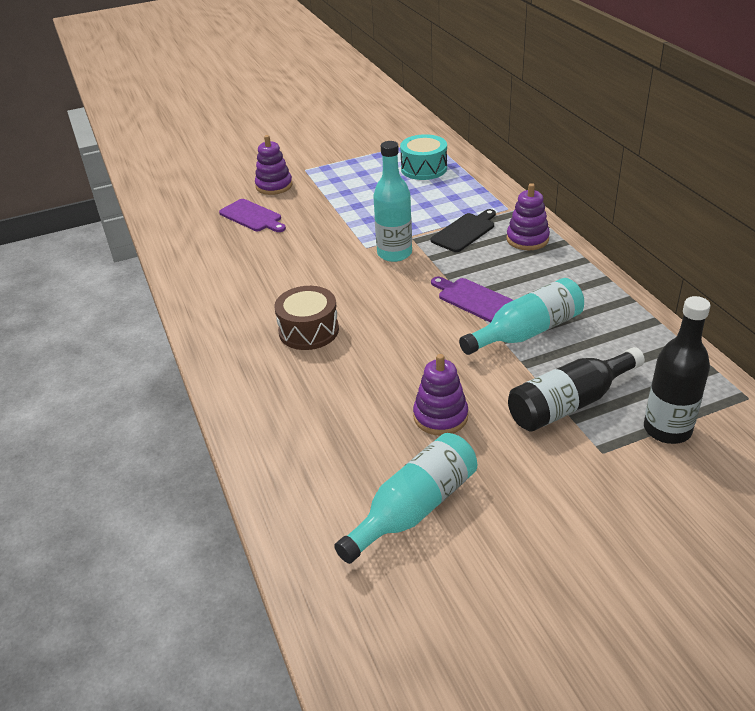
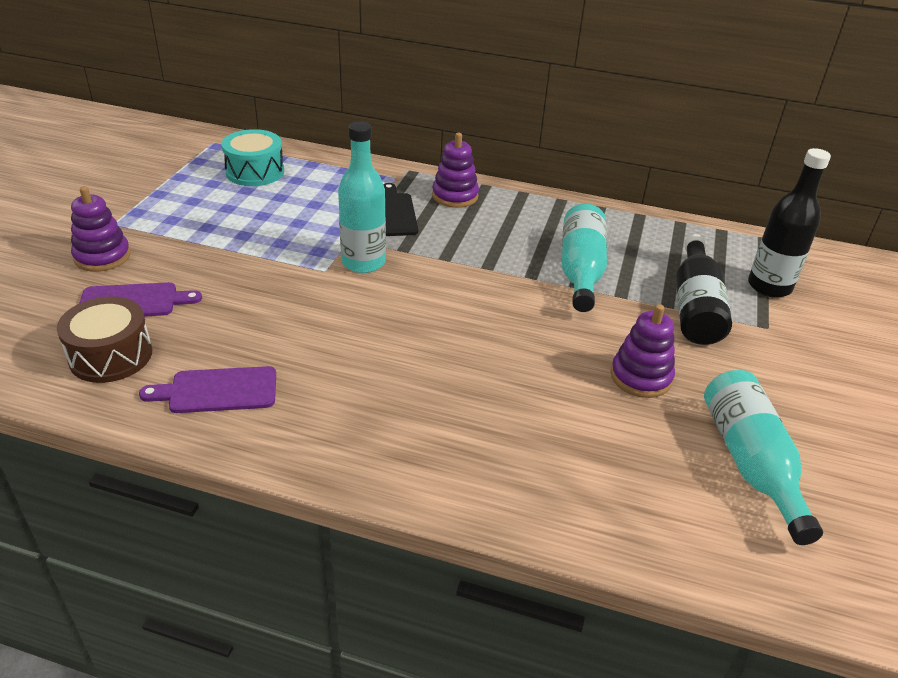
camera: 55 degrees left, 0 degrees up
brown drum [274,286,339,350] -> brown drum moved to [57,297,152,383]
purple cutting board [431,277,513,322] -> purple cutting board moved to [139,366,276,413]

